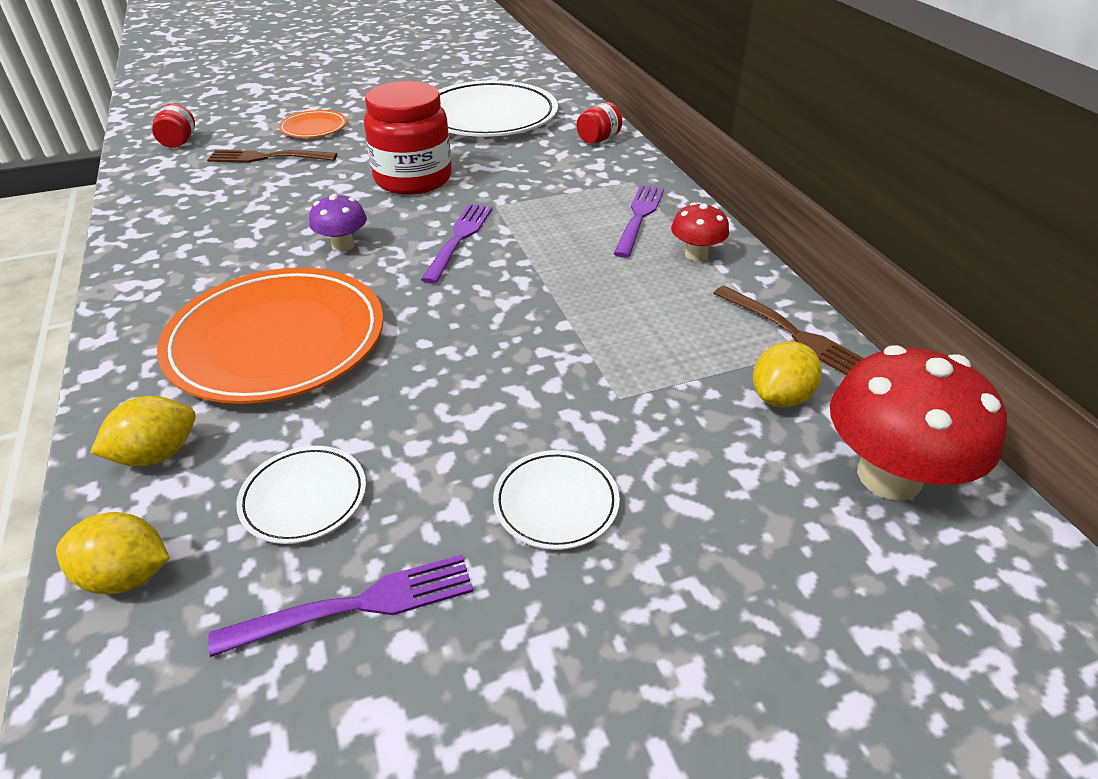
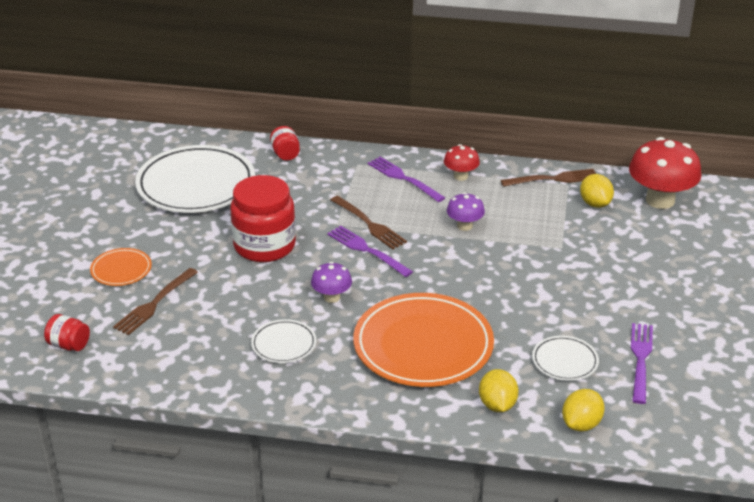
camera: 60 degrees left, 5 degrees down
white plate [493,450,620,550] -> white plate moved to [251,319,317,363]
none -> brown fork [331,196,407,249]
none -> purple mushroom [447,192,485,231]

